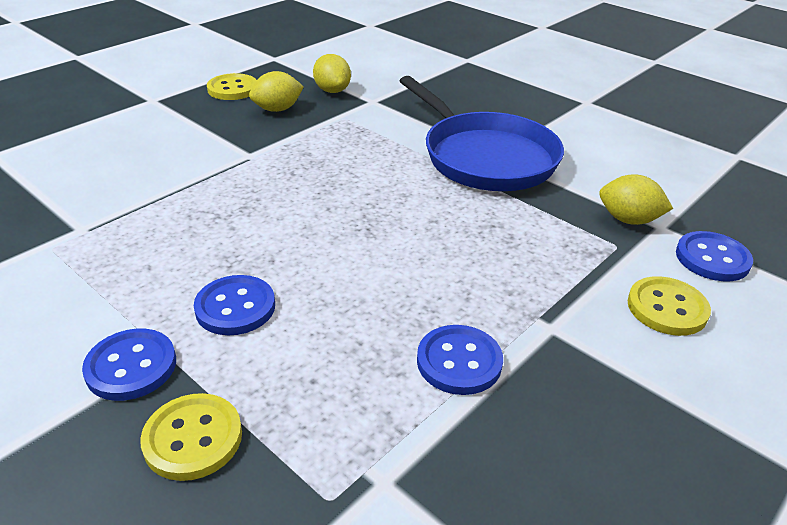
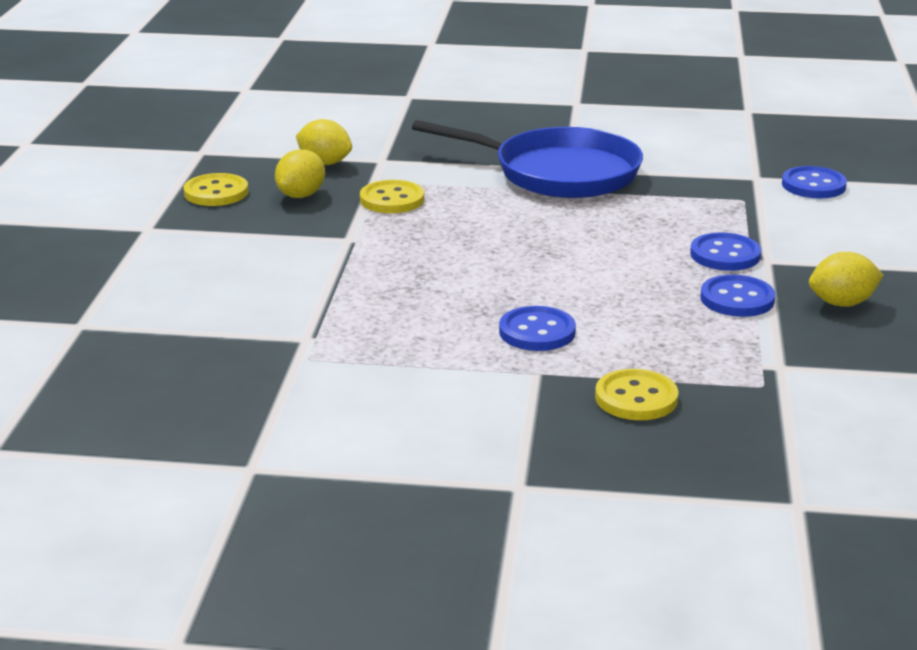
camera: 35 degrees left, 10 degrees down
blue button [82,329,176,401] -> blue button moved to [690,232,761,271]
yellow lemon [599,174,673,225] -> yellow lemon moved to [809,252,884,307]
yellow button [628,276,711,336] -> yellow button moved to [360,180,424,213]

